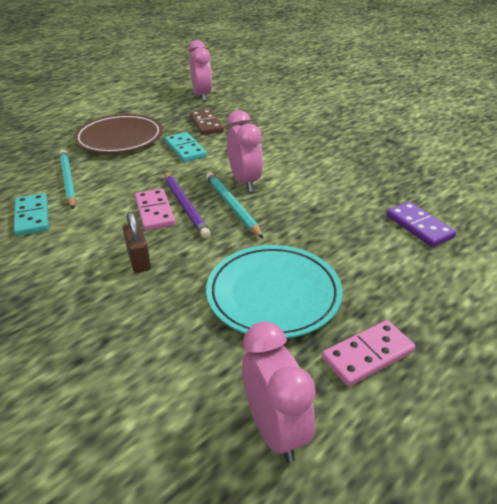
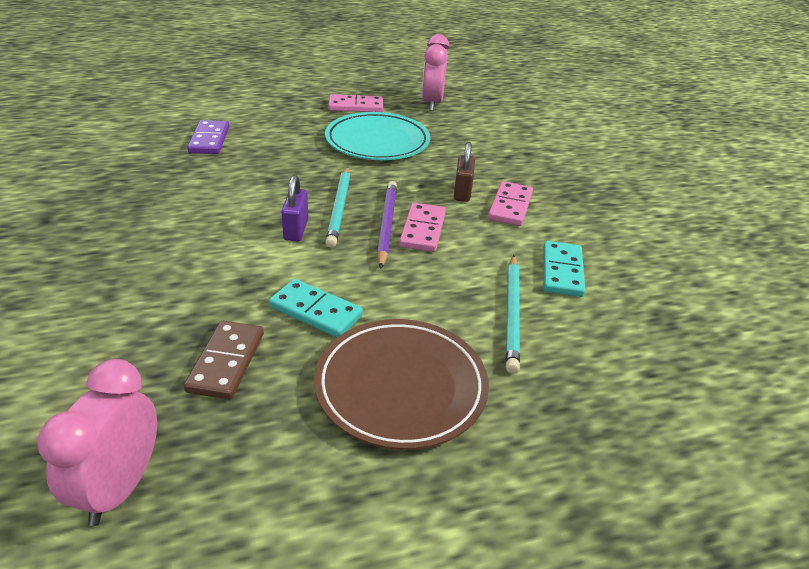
camera: 155 degrees left, 0 degrees up
turquoise domino [165,132,207,162] -> turquoise domino turned 60 degrees counterclockwise [269,279,363,338]
pink clock [227,110,263,192] -> purple padlock [281,175,308,241]
none -> pink domino [488,181,533,226]

